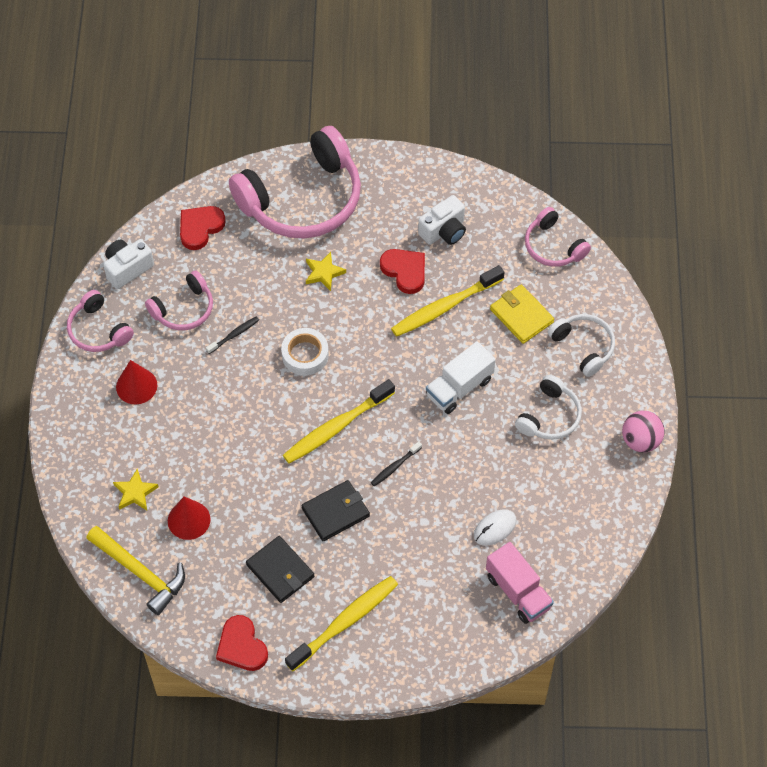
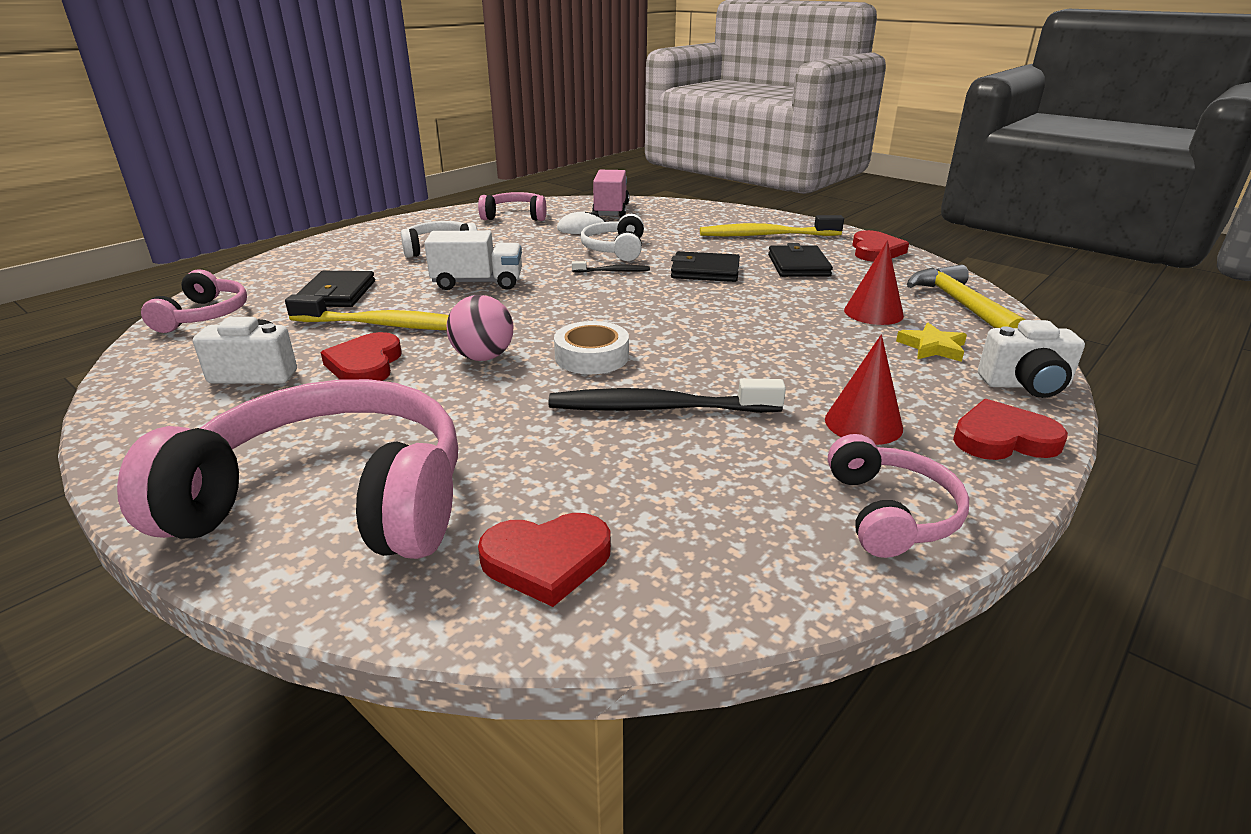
camera: 140 degrees left, 30 degrees down
white camera [103,239,154,289] -> white camera moved to [978,320,1085,398]
pink headphones [145,270,213,330] -> pink headphones moved to [478,192,546,221]
black toothbrush [206,316,259,354] -> black toothbrush [549,379,786,413], size x2.06
yellow toothbrush [283,379,395,464] -> none
yellow star [306,252,346,291] -> none
yellow wallet [490,284,554,344] -> black wallet [296,271,375,307]
white headphones [548,314,615,377] -> white headphones moved to [581,214,644,261]
pink ball [622,411,665,452] -> pink ball moved to [446,295,513,361]
none -> red heart [953,399,1068,460]

